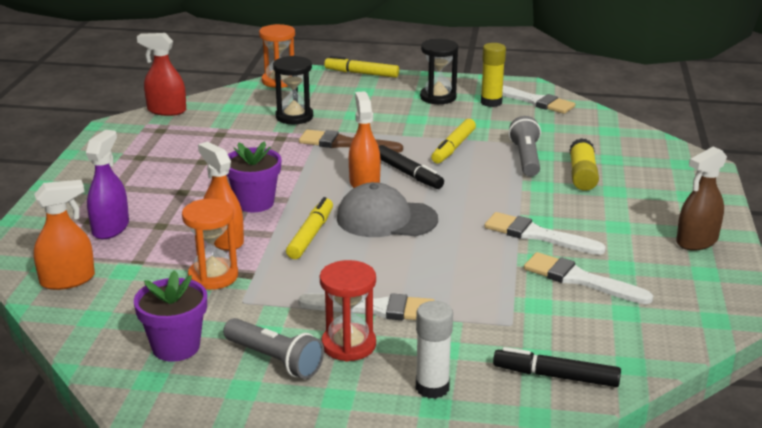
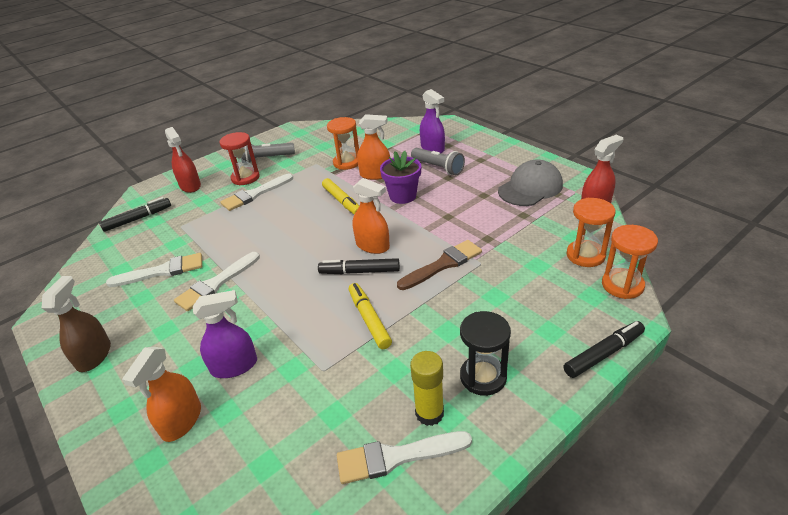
camera: 135 degrees right, 10 degrees up
orange spray bottle [34,180,95,290] -> orange spray bottle moved to [122,347,201,442]
purple flower pot [134,270,207,362] -> none
black hourglass [273,56,313,124] -> none
yellow marker [324,56,399,78] -> black marker [564,321,645,378]
grey cap [337,182,438,237] -> grey cap moved to [498,159,563,206]
white glue stick [416,301,453,399] -> red spray bottle [165,127,201,193]
white brush [484,212,606,255] -> white brush turned 150 degrees clockwise [174,252,260,311]
grey flashlight [509,116,541,177] -> grey flashlight moved to [411,148,465,175]
yellow glue stick [569,138,599,191] -> purple spray bottle [193,290,257,378]
none -> orange hourglass [566,198,615,267]

